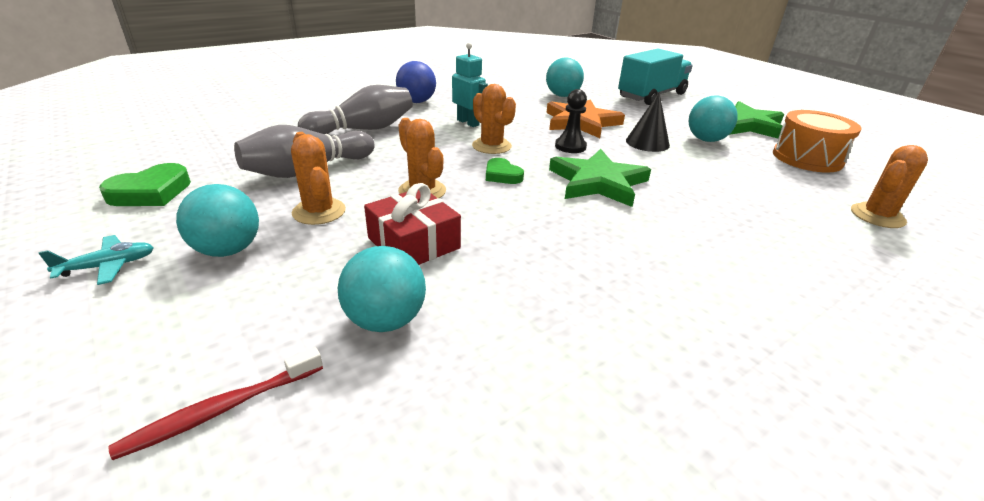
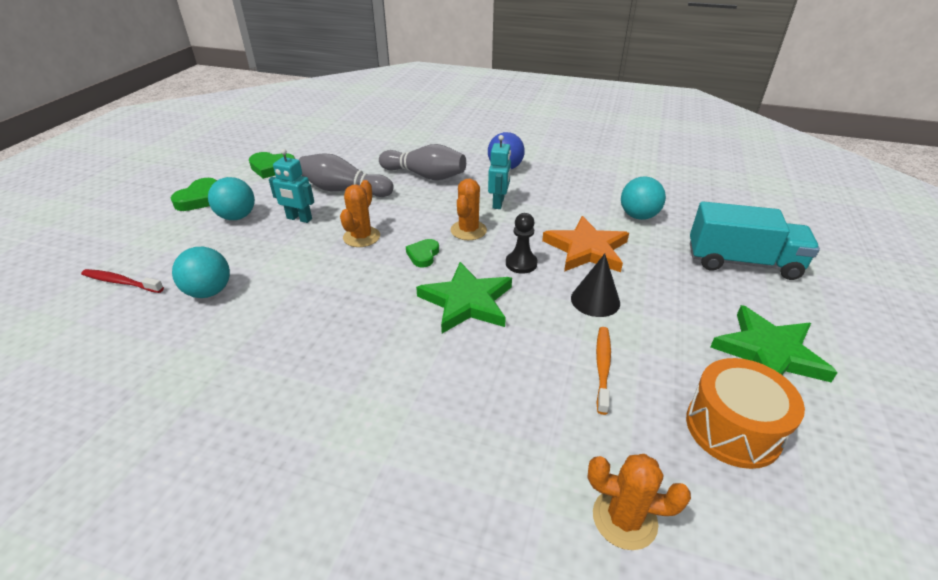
camera: 55 degrees right, 5 degrees up
turquoise plane [39,235,154,285] -> green heart [171,178,217,211]
orange cactus [291,132,346,225] -> turquoise robot [269,149,314,223]
red gift [364,183,461,265] -> none
turquoise ball [689,96,738,142] -> none
none -> orange toothbrush [596,327,611,415]

